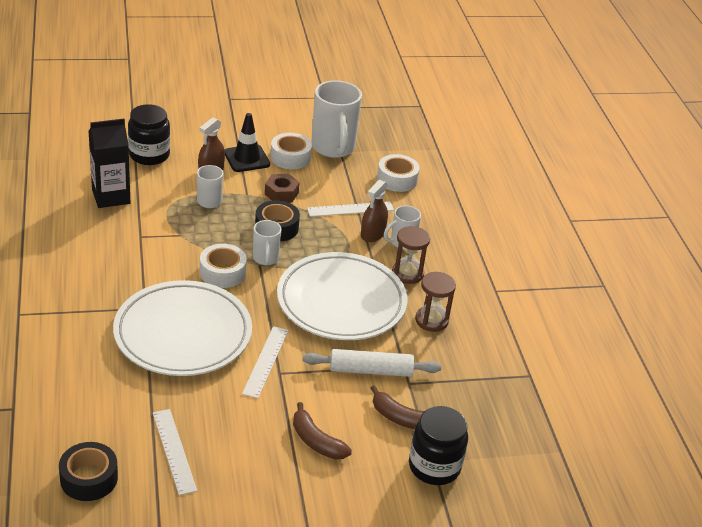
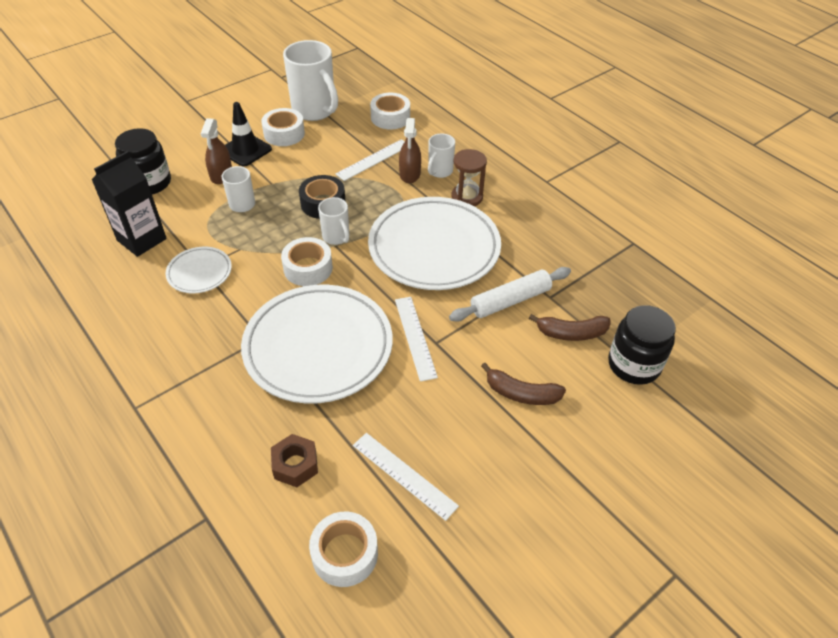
camera: 25 degrees left, 10 degrees up
black tape [59,442,118,501] -> white tape [309,511,378,587]
brown nut [265,174,300,203] -> brown nut moved to [271,434,318,487]
brown hourglass [415,272,456,332] -> none
none -> white plate [166,247,232,293]

